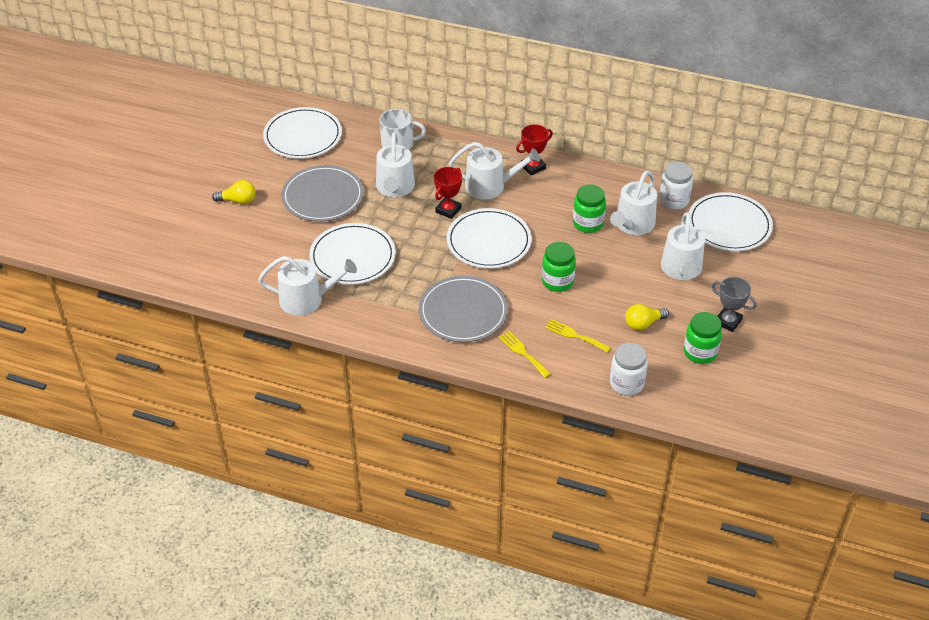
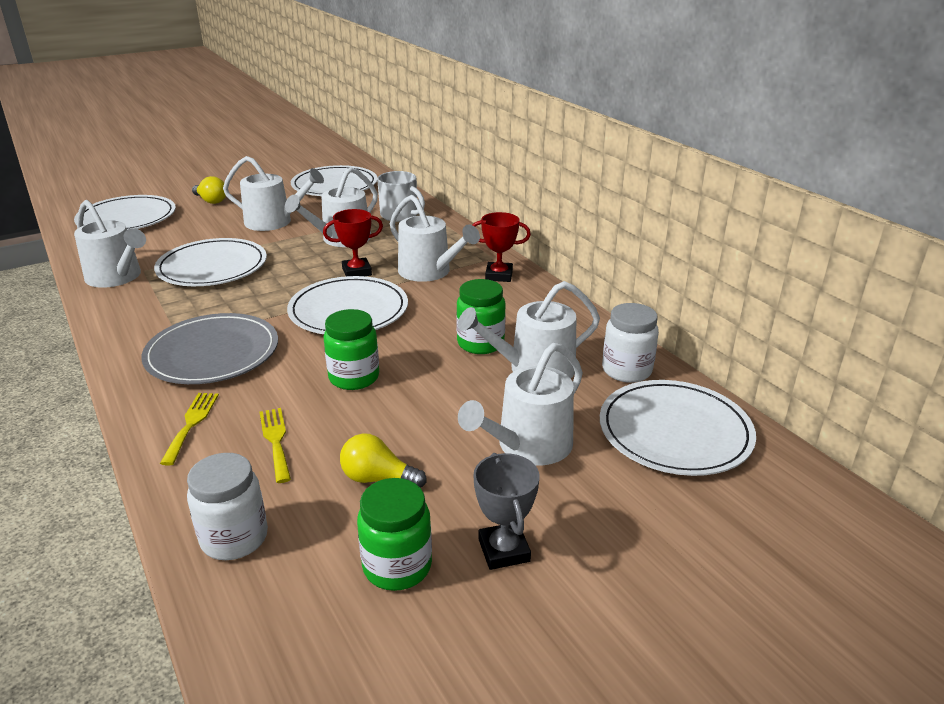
camera: 40 degrees right, 15 degrees down
grey plate [281,165,364,222] -> white watering can [223,156,324,231]
none -> white plate [74,195,176,230]

